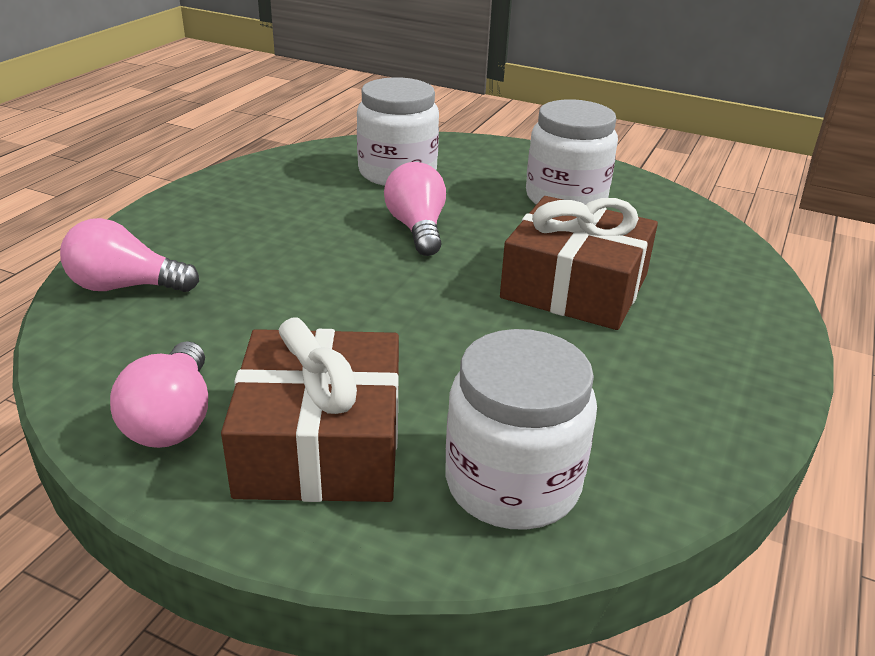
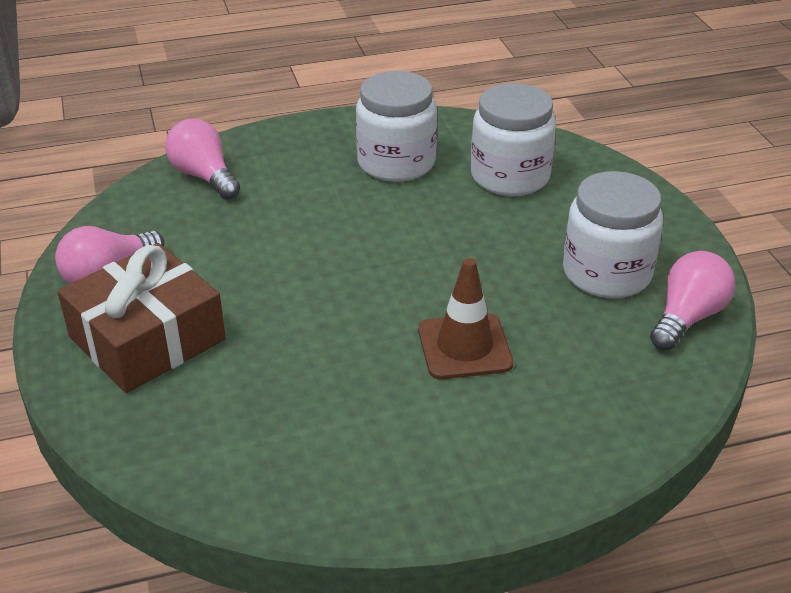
camera: 50 degrees right, 5 degrees up
pink light bulb [384,162,446,256] -> pink light bulb moved to [650,251,735,350]
white jar [446,329,597,530] -> white jar moved to [356,71,437,182]
brown gift [500,196,658,330] -> brown traffic cone [418,258,513,379]

